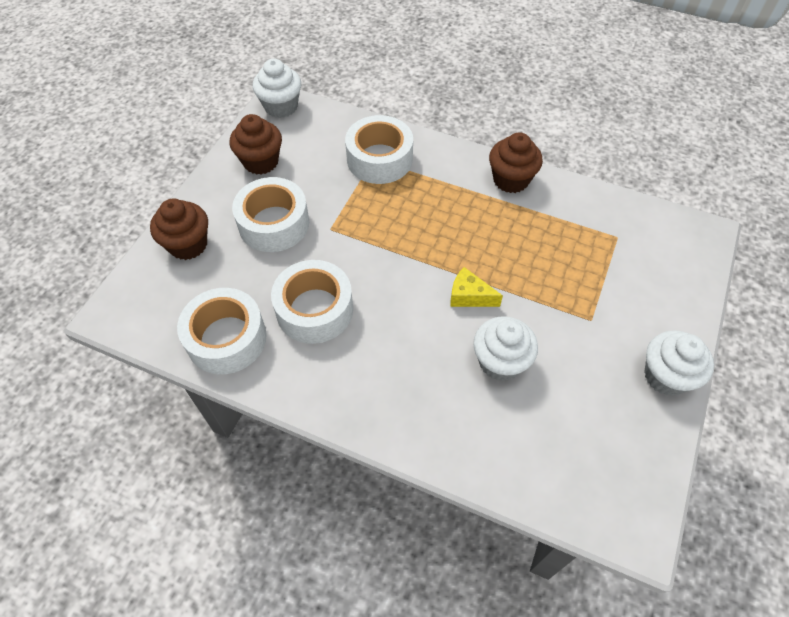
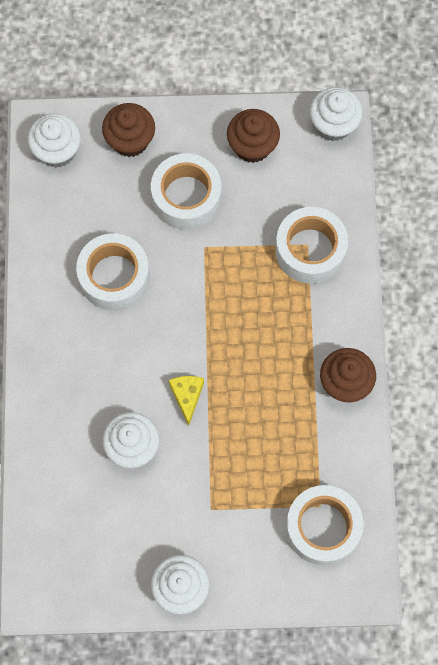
camera: 65 degrees right, 15 degrees up
white tape [177,288,267,375] -> white tape moved to [286,485,363,565]
none -> white cupcake [27,113,81,168]

